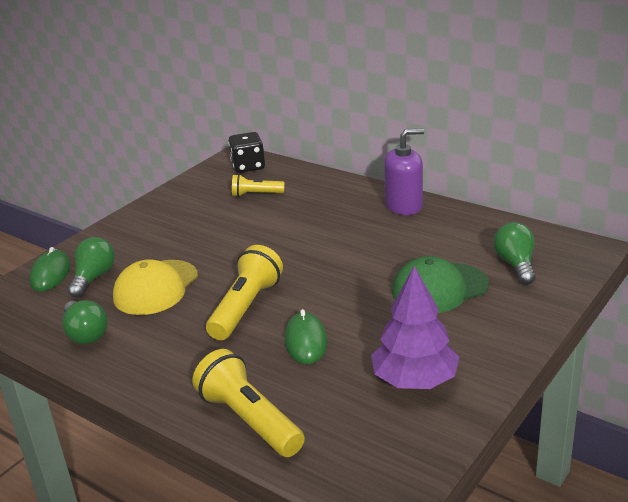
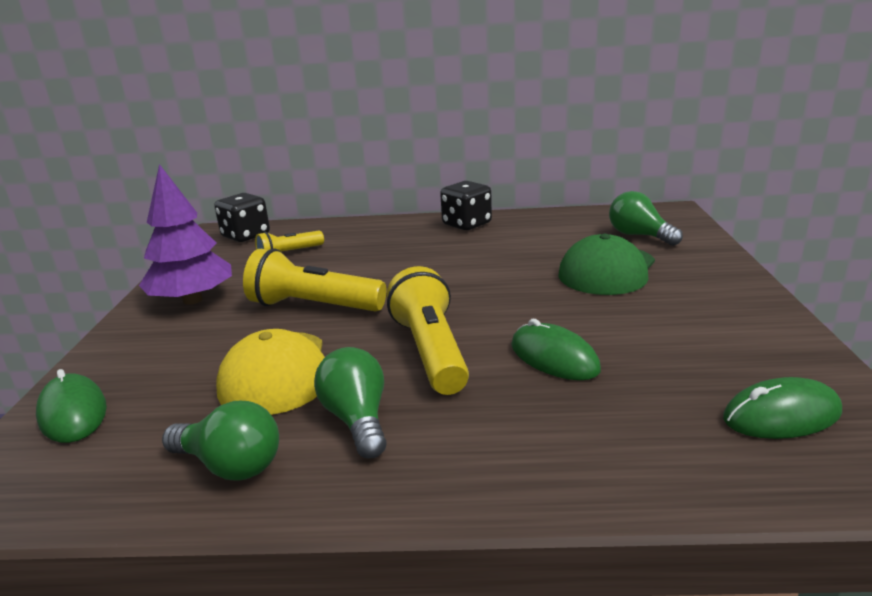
camera: 35 degrees left, 5 degrees down
green light bulb [68,237,115,298] -> green light bulb moved to [314,347,387,458]
yellow flashlight [192,349,305,457] -> yellow flashlight moved to [243,249,386,312]
purple tree [371,266,460,389] -> purple tree moved to [139,164,232,305]
purple soap dispenser [384,128,424,215] -> black dice [440,181,492,230]
none -> green mouse [723,377,842,439]

